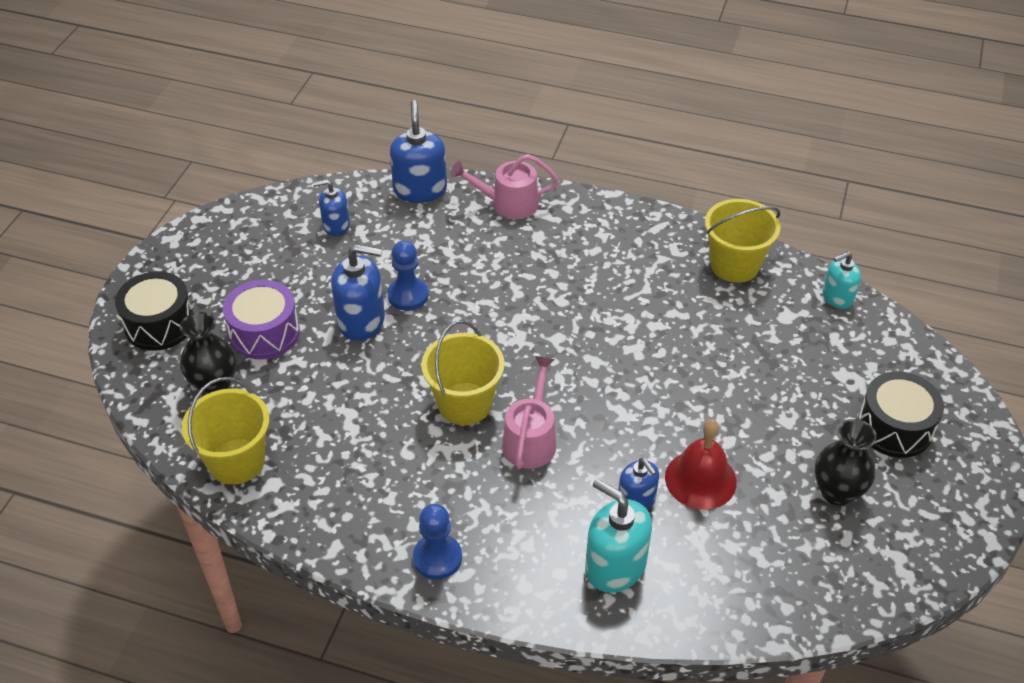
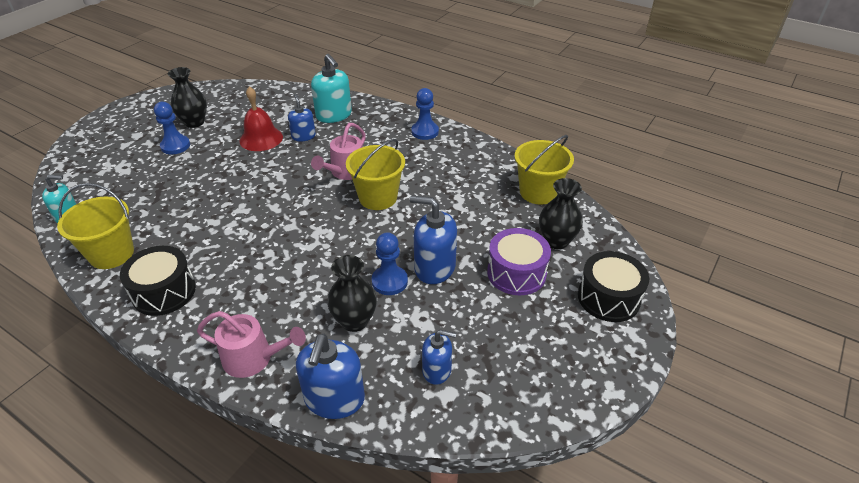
camera: 165 degrees left, 5 degrees down
black drum [857,371,944,458] -> black drum moved to [120,246,196,316]
none -> blue pawn [154,102,190,154]
none -> black vase [327,255,377,332]

